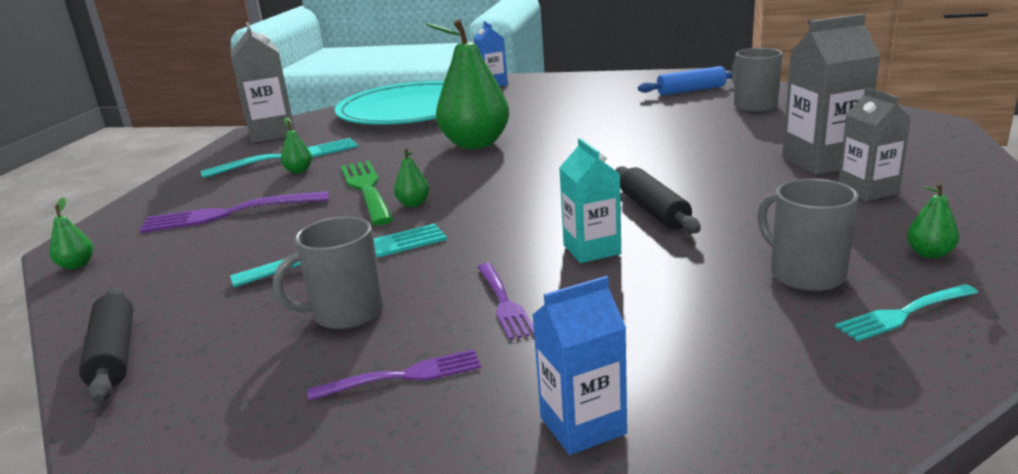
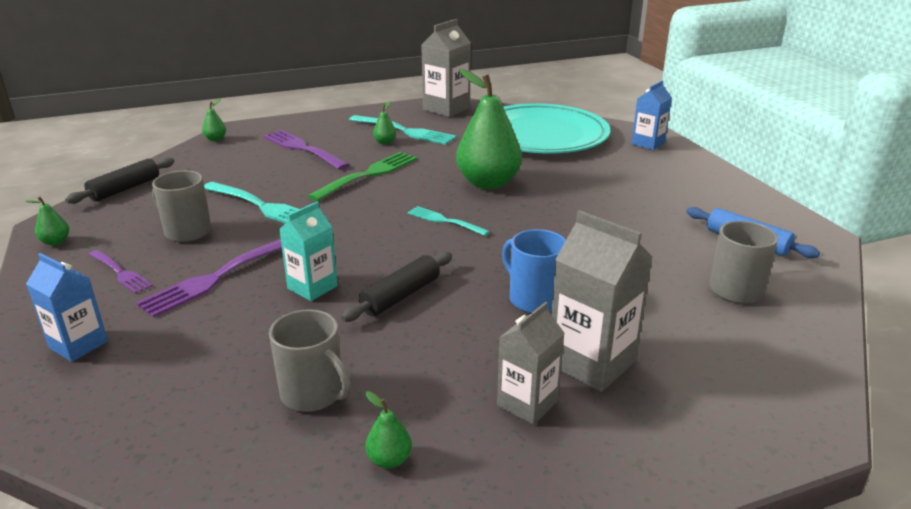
camera: 55 degrees right, 5 degrees up
green pear [394,148,429,207] -> green pear moved to [25,196,69,246]
purple fork [478,263,534,340] -> purple fork [136,239,282,318], size x1.66
grey mug [757,178,859,291] -> grey mug turned 105 degrees clockwise [269,309,351,412]
turquoise fork [835,284,978,341] -> turquoise fork moved to [408,206,490,236]
none -> blue mug [502,229,566,313]

